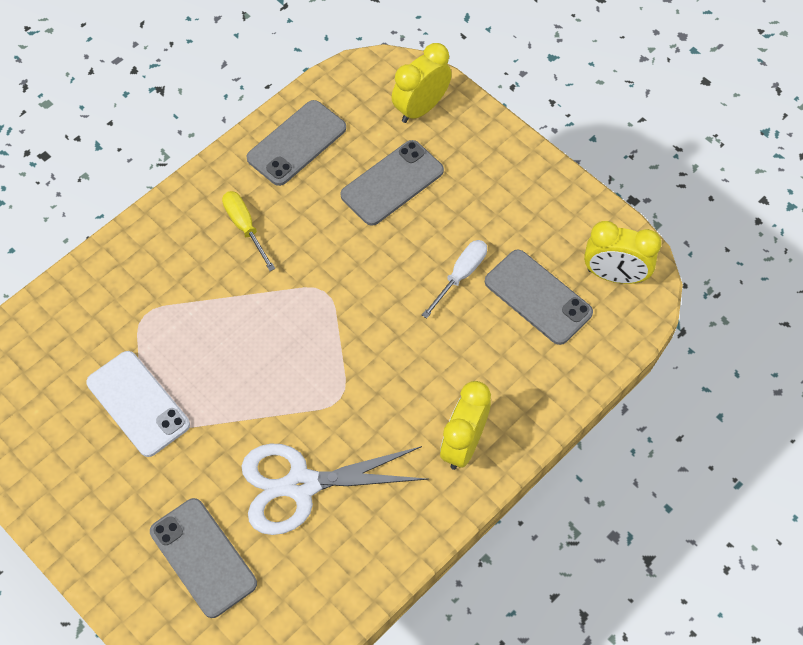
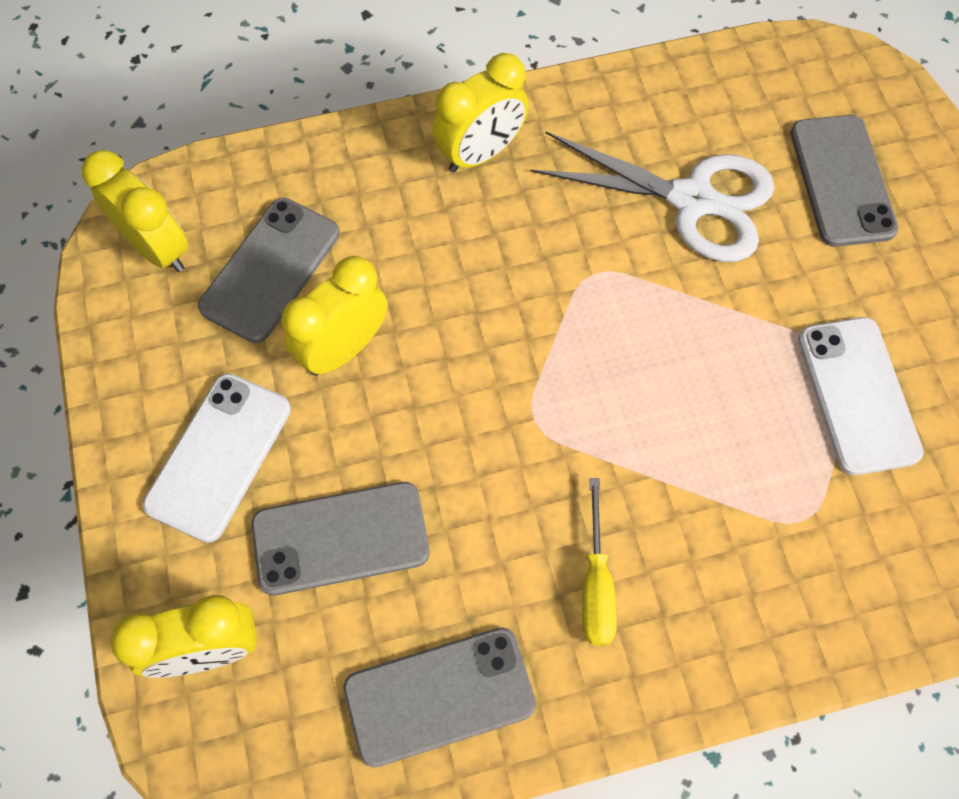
camera: 150 degrees left, 5 degrees up
white screwdriver [422,240,487,319] -> yellow clock [281,256,388,376]
grey phone [485,250,593,345] -> grey phone turned 45 degrees clockwise [198,198,340,343]
none -> white phone [143,373,291,543]

